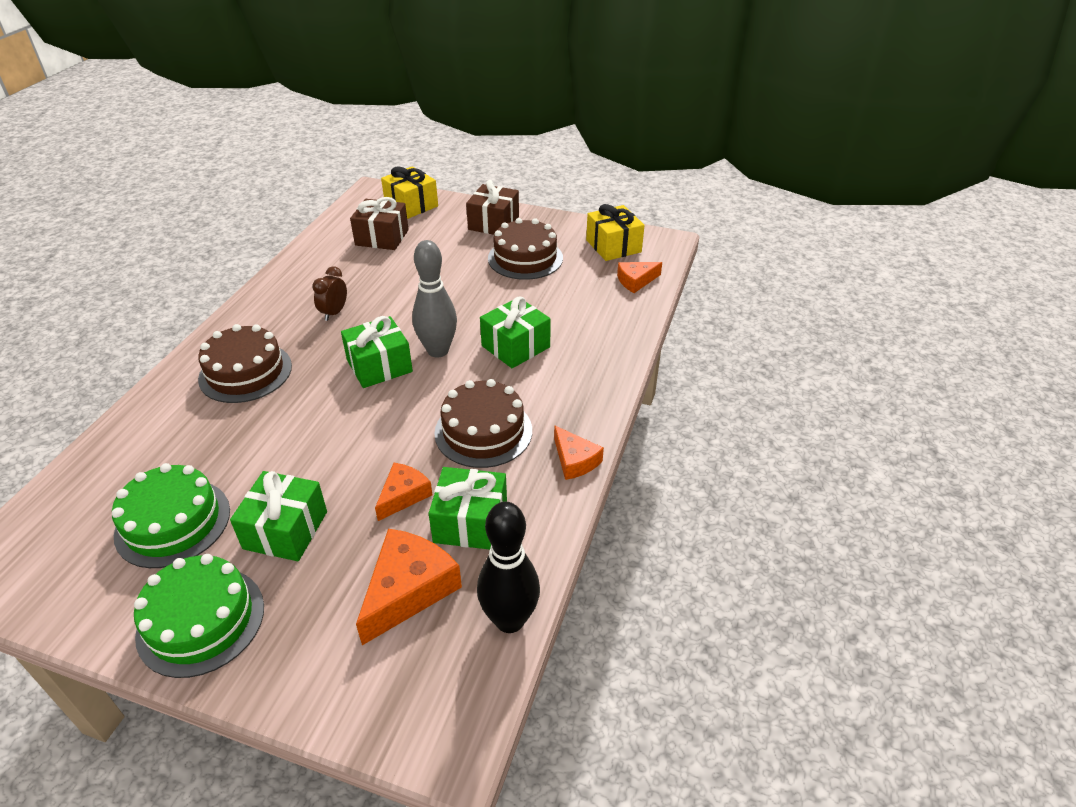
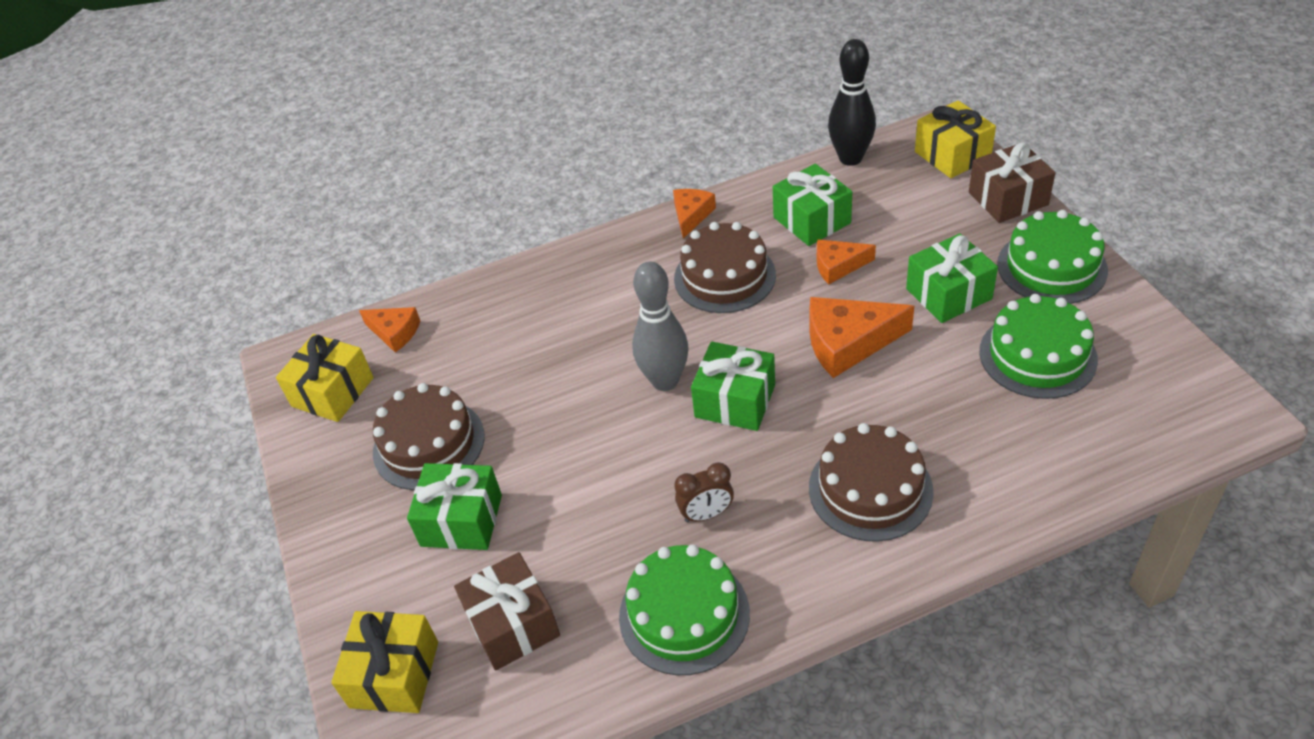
camera: 125 degrees left, 5 degrees up
orange cheese [356,529,462,645] -> orange cheese moved to [809,297,914,378]
brown gift [466,180,519,235] -> brown gift moved to [969,142,1055,223]
green gift [480,297,551,368] -> green gift moved to [407,463,502,550]
none -> green cake [619,544,750,675]
none -> yellow gift [915,100,996,178]

